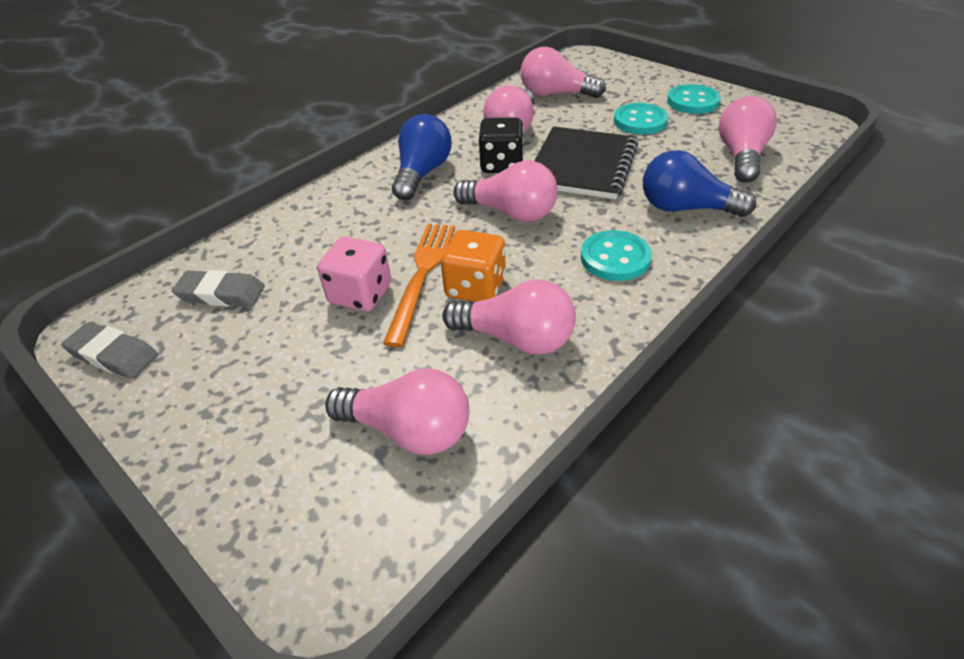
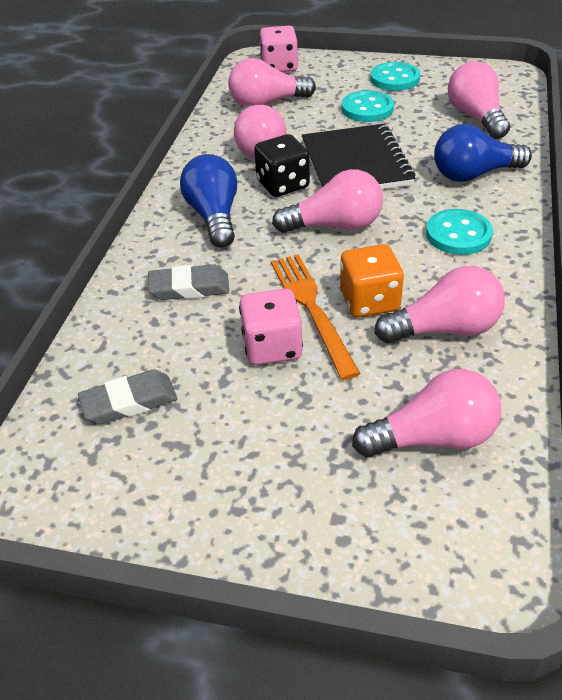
camera: 30 degrees left, 0 degrees up
grey eraser [61,322,158,379] -> grey eraser moved to [148,264,229,300]
none -> pink dice [259,26,298,72]

